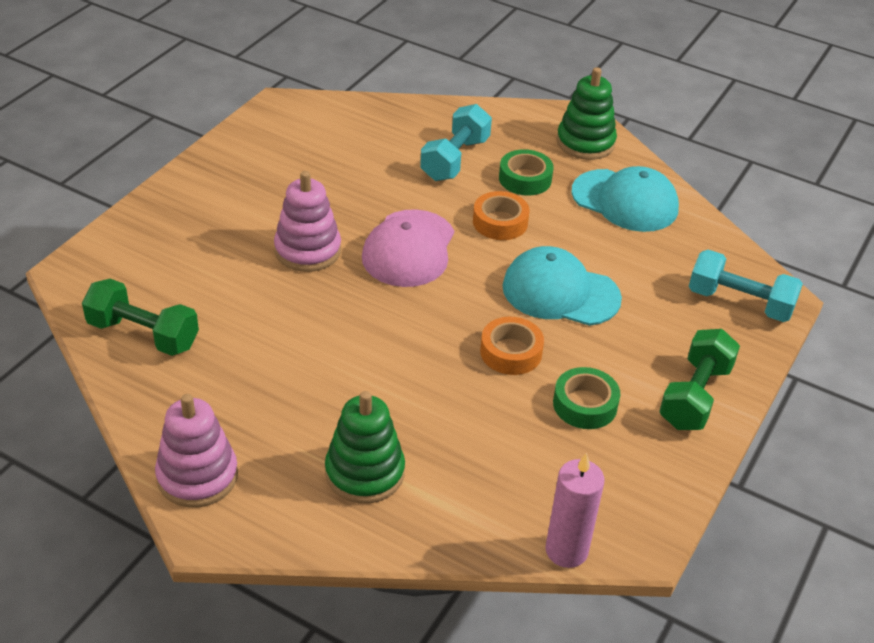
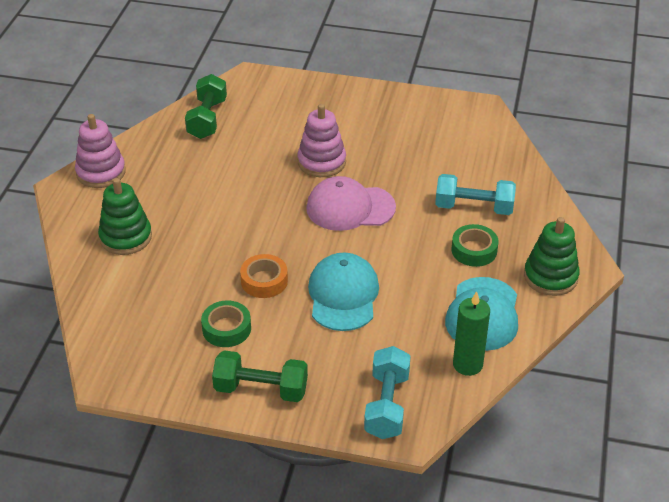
camera: 75 degrees right, 0 degrees up
orange tape [473,191,530,240] -> none
pink candle [546,453,604,568] -> none
none -> green candle [453,291,490,376]

